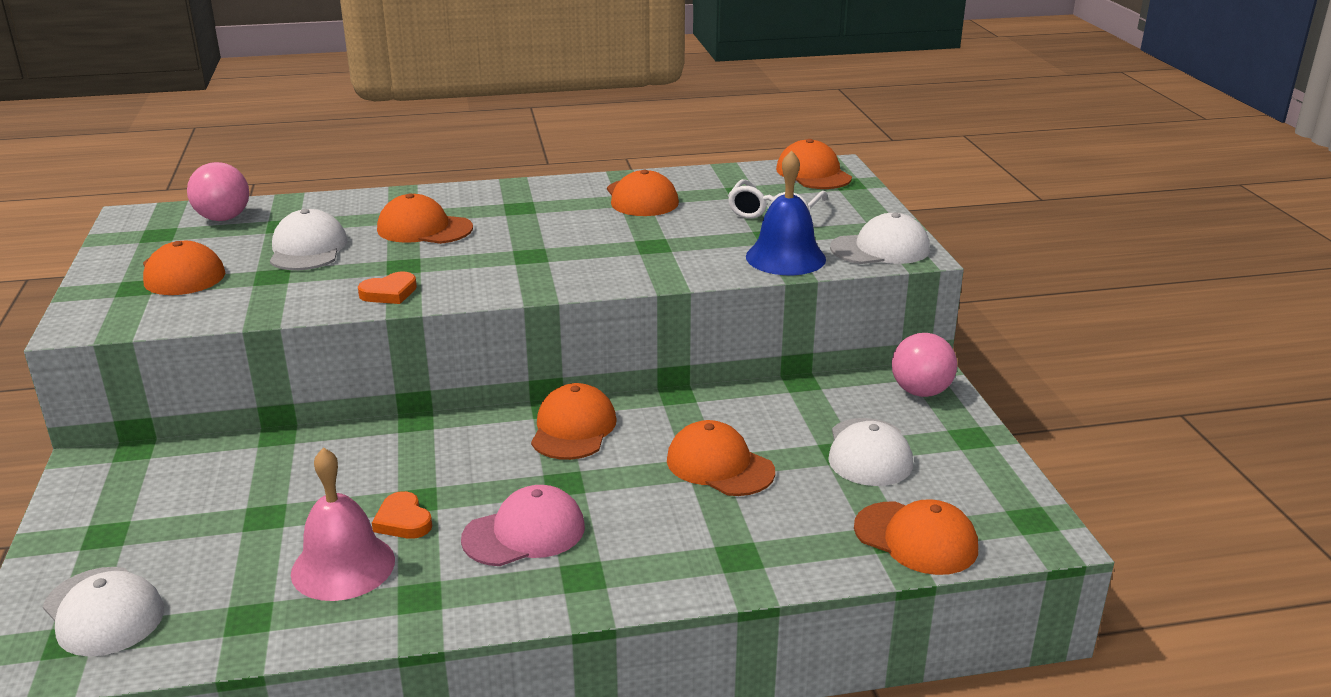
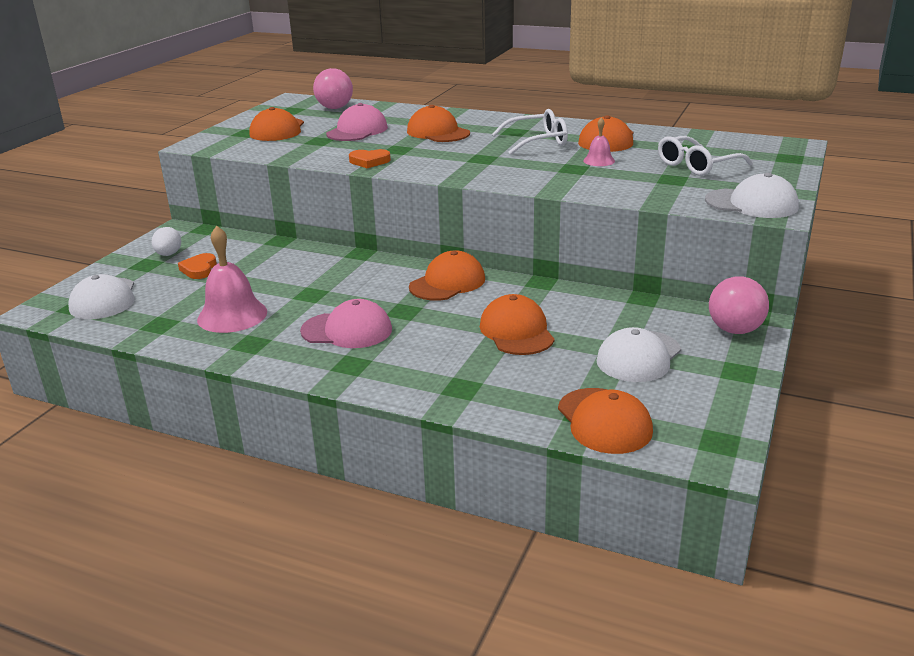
camera: 35 degrees right, 0 degrees up
white cap [270,209,347,270] -> pink cap [326,103,388,141]
orange heart [372,491,432,539] -> orange heart moved to [178,253,217,279]
blue bell [746,150,826,275] -> none
orange cap [776,139,852,189] -> none
none -> white egg [151,227,181,256]
none -> white glasses [492,109,568,155]
none -> pink bell [583,117,615,166]

